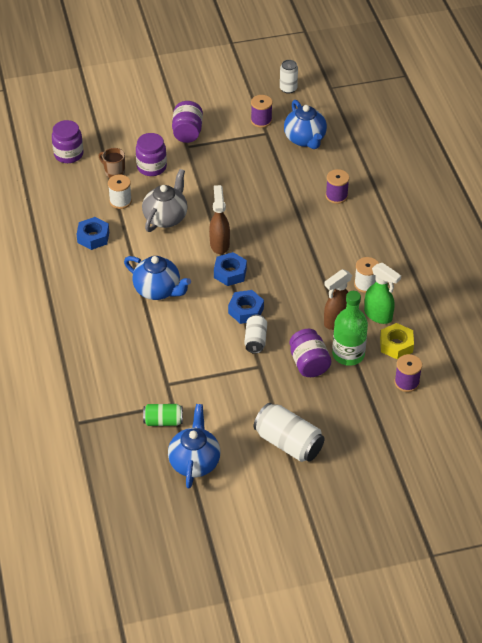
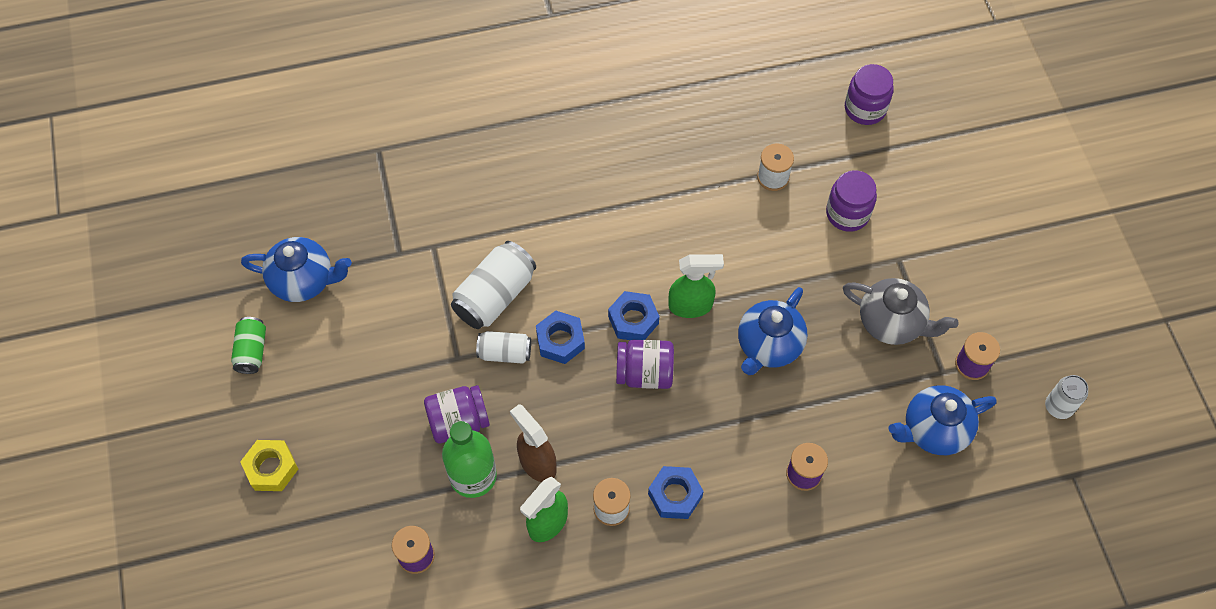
camera: 90 degrees right, 15 degrees up
blue nut [76,217,109,250] -> blue nut moved to [648,466,704,519]
brown mug [99,148,125,178] -> none
blue teapot [124,256,191,300] -> blue teapot moved to [738,287,807,375]
grey teapot [142,169,187,232] -> grey teapot moved to [843,278,959,345]
green can [143,404,183,426] -> green can moved to [231,317,266,374]
purple jar [172,101,203,143] -> purple jar moved to [616,340,674,389]
brown spray bottle [209,185,230,254] -> green spray bottle [668,254,724,318]
white can [254,403,325,462] -> white can moved to [451,241,536,329]
yellow nut [380,323,414,359] -> yellow nut moved to [240,440,298,491]

